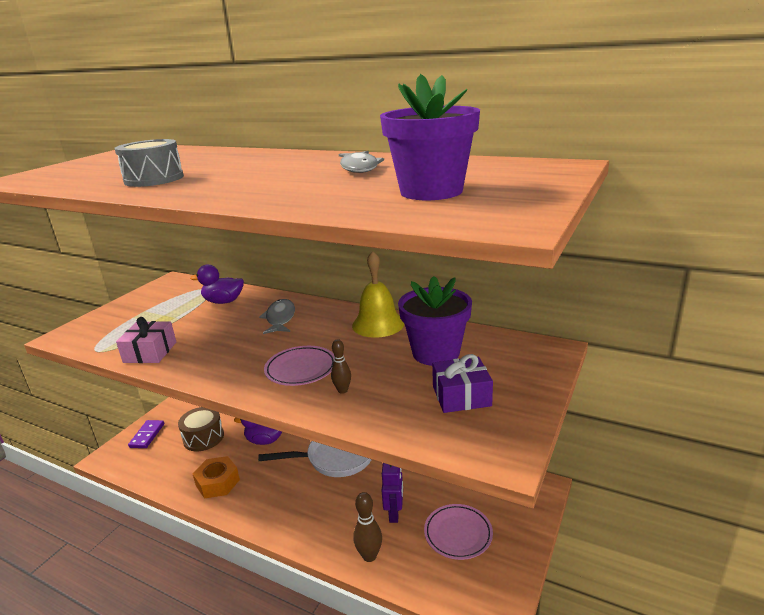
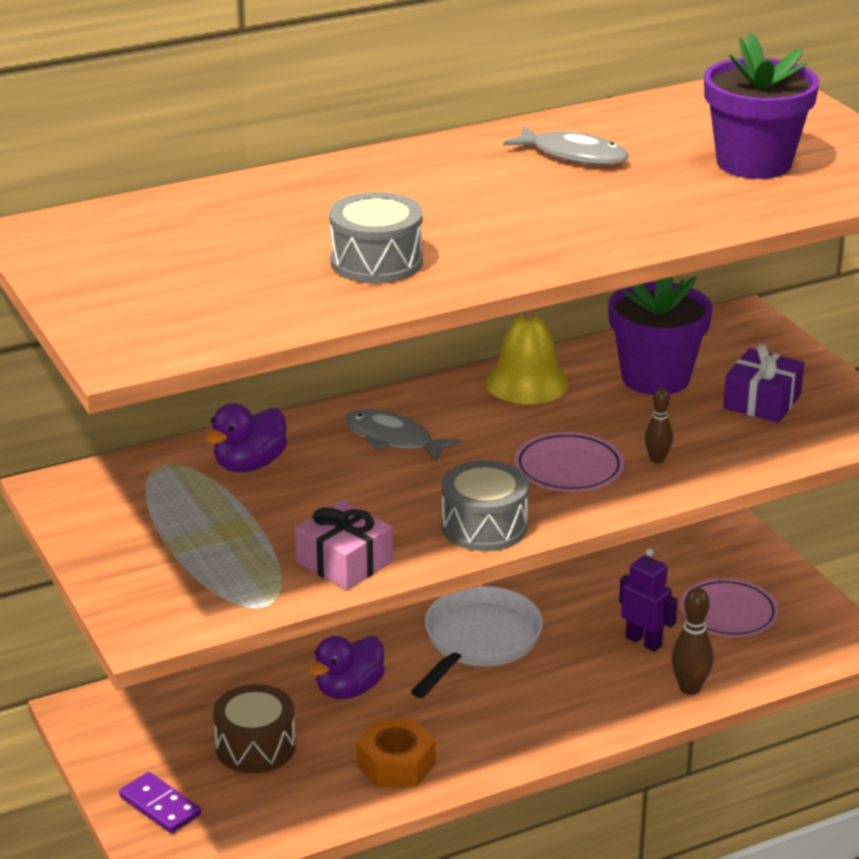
camera: 55 degrees left, 5 degrees up
none -> grey drum [441,460,529,551]

